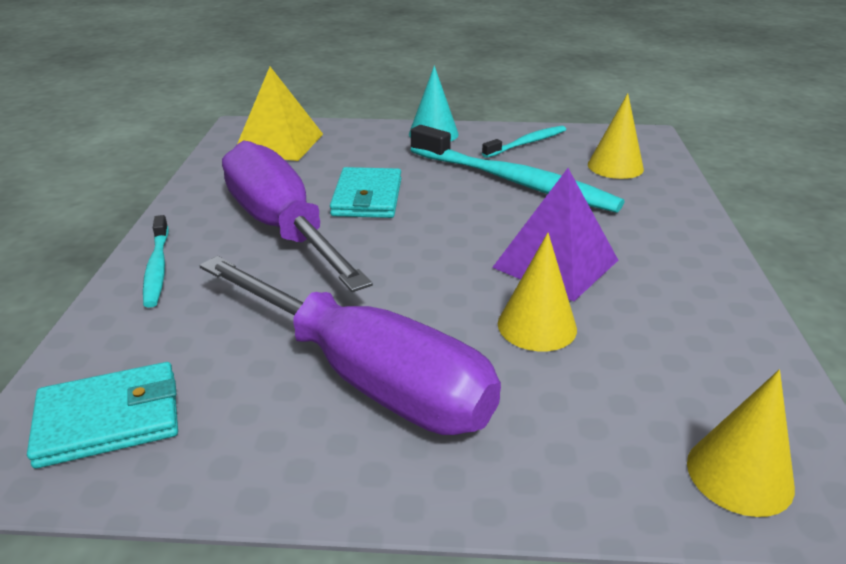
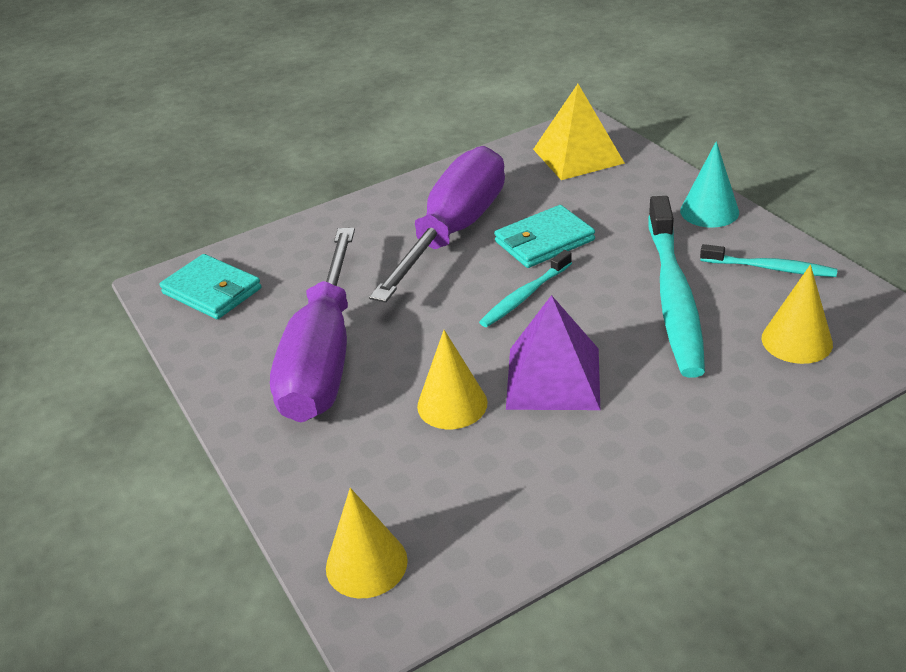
camera: 60 degrees right, 5 degrees up
turquoise toothbrush [143,215,169,308] -> turquoise toothbrush moved to [479,250,572,327]

